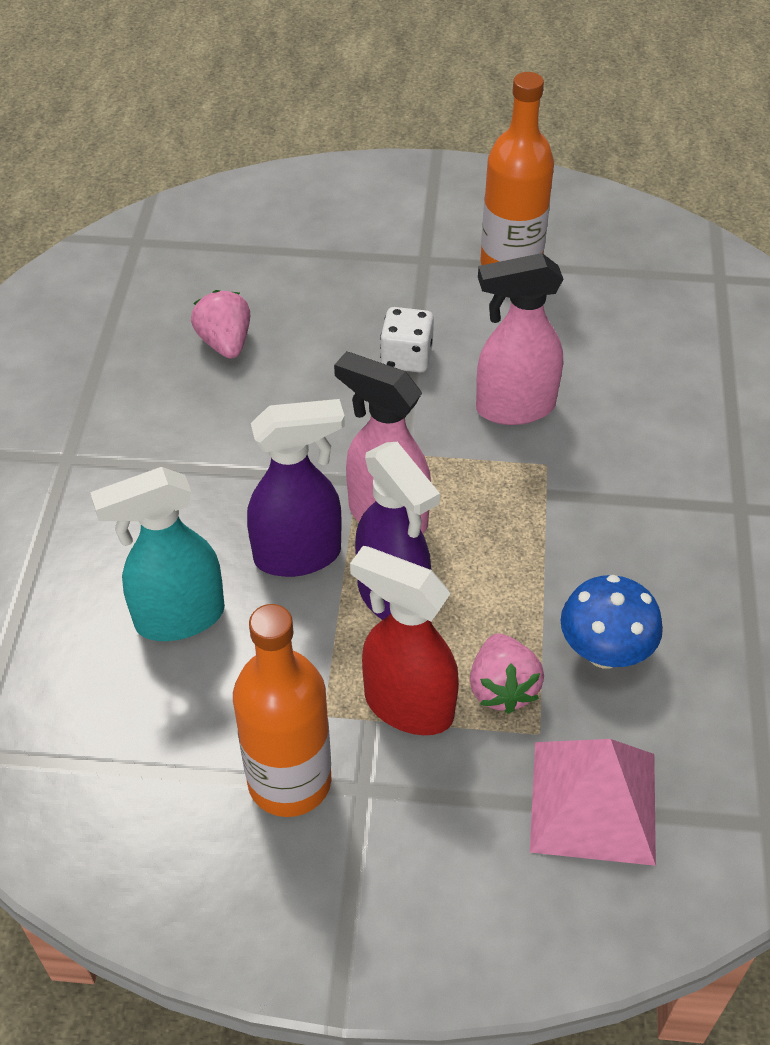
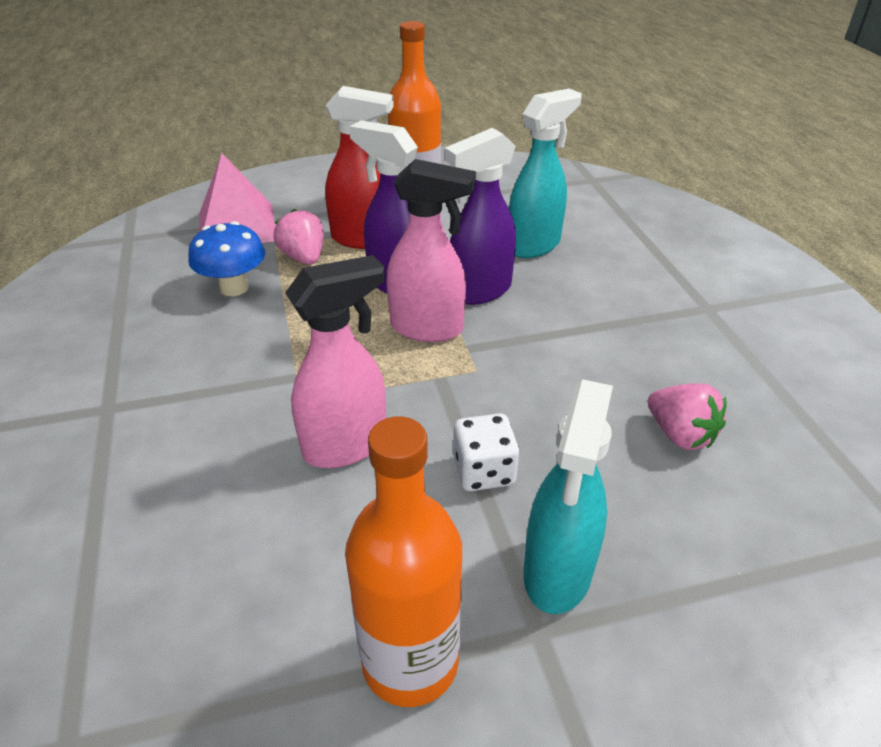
camera: 160 degrees right, 10 degrees down
none -> turquoise spray bottle [523,379,613,614]

